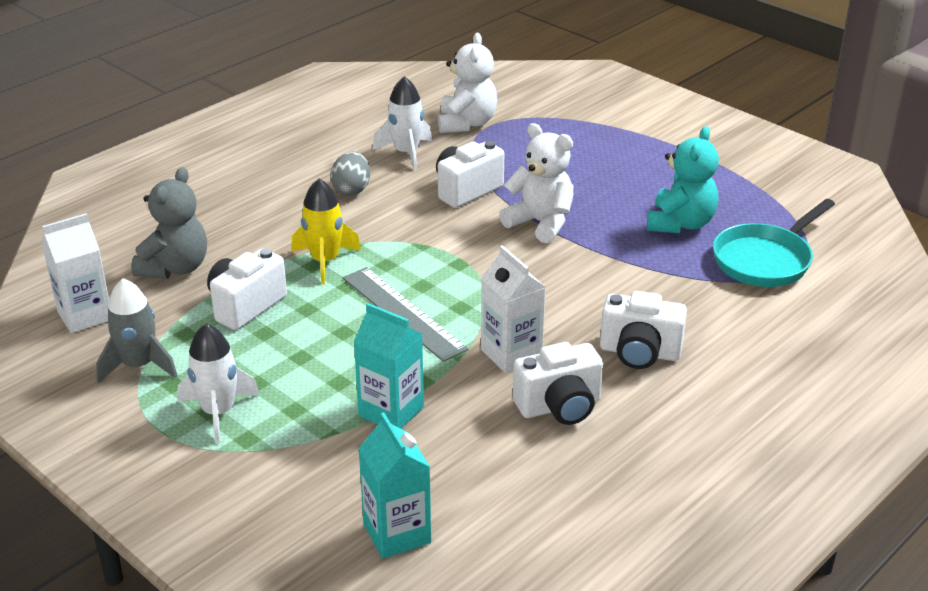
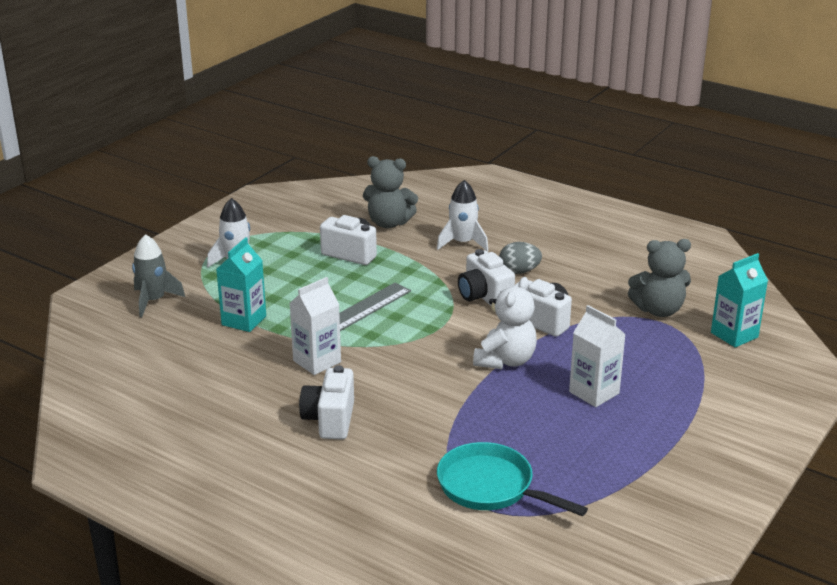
camera: 80 degrees right, 5 degrees down
white carton [41,213,109,333] -> white carton moved to [569,305,626,407]
grey rocket [96,278,178,384] -> grey rocket moved to [132,234,185,317]
yellow rocket [291,179,361,285] -> none
turquoise carton [358,412,431,559] -> turquoise carton moved to [711,253,768,347]
white rocket [372,76,432,171] -> white rocket moved to [437,180,488,251]
white teddy bear [438,33,497,133] -> grey teddy bear [628,239,691,317]
white camera [513,342,603,425] -> white camera moved to [458,249,515,306]
turquoise teddy bear [647,126,719,233] -> none

